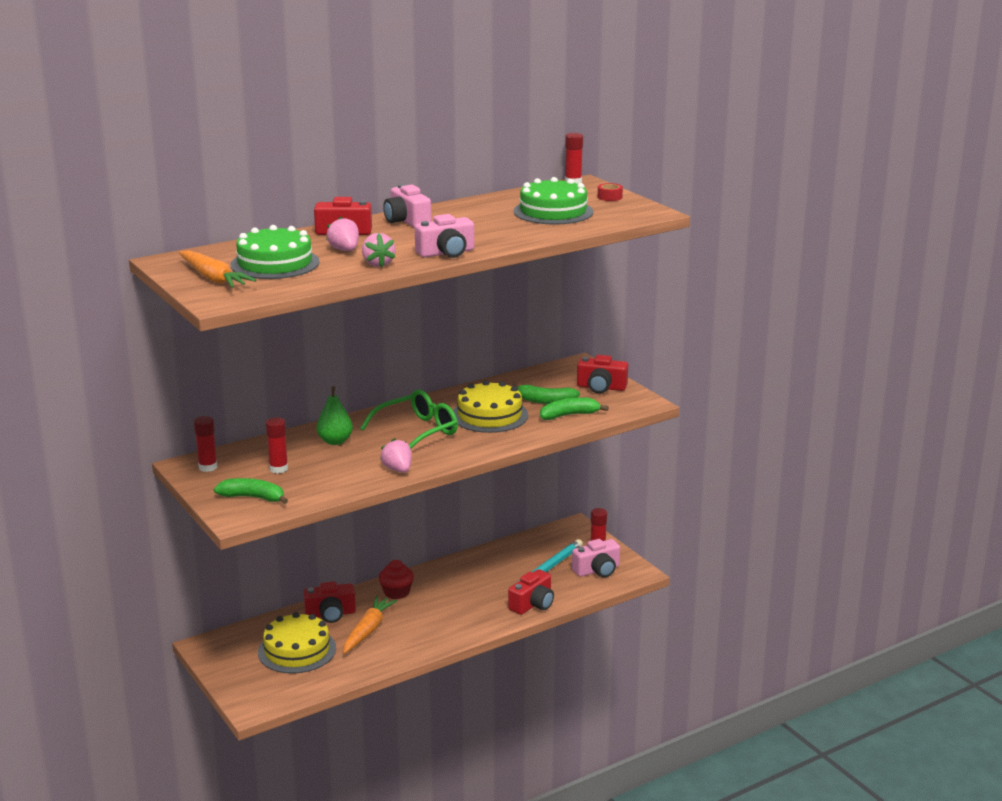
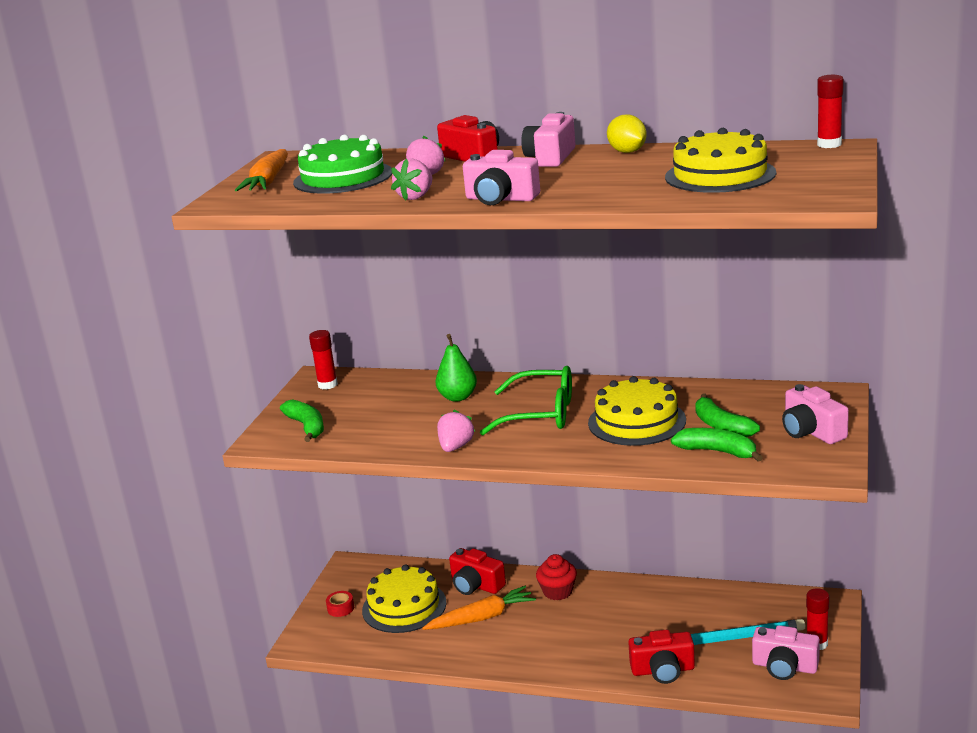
camera: 50 degrees right, 0 degrees up
red glue stick [266,417,288,473] -> none
green cake [513,177,593,225] -> yellow cake [665,128,776,193]
red camera [577,355,628,393] -> pink camera [782,384,849,444]
red tape [598,183,623,201] -> red tape moved to [326,591,354,617]
none -> yellow lemon [607,114,647,153]

